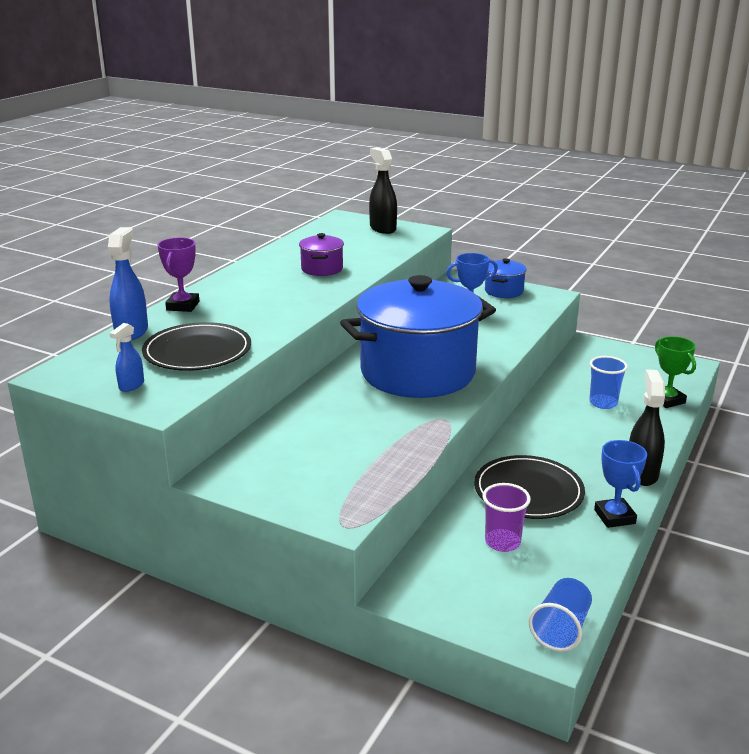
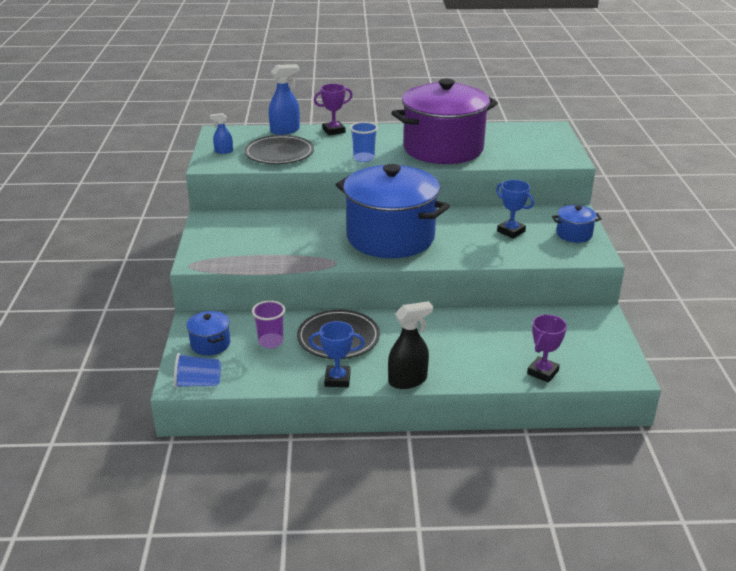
camera: 60 degrees right, 5 degrees up
purple pot [299,233,344,276] -> purple pot [392,79,498,164], size x2.45
black spray bottle [369,148,397,234] -> none
blue cup [589,356,628,409] -> blue cup moved to [350,122,378,162]
blue trophy [594,440,647,528] -> blue trophy turned 45 degrees clockwise [309,321,365,387]
green trophy [655,336,696,408] -> purple trophy [527,315,567,383]
none -> blue pot [186,311,230,355]

